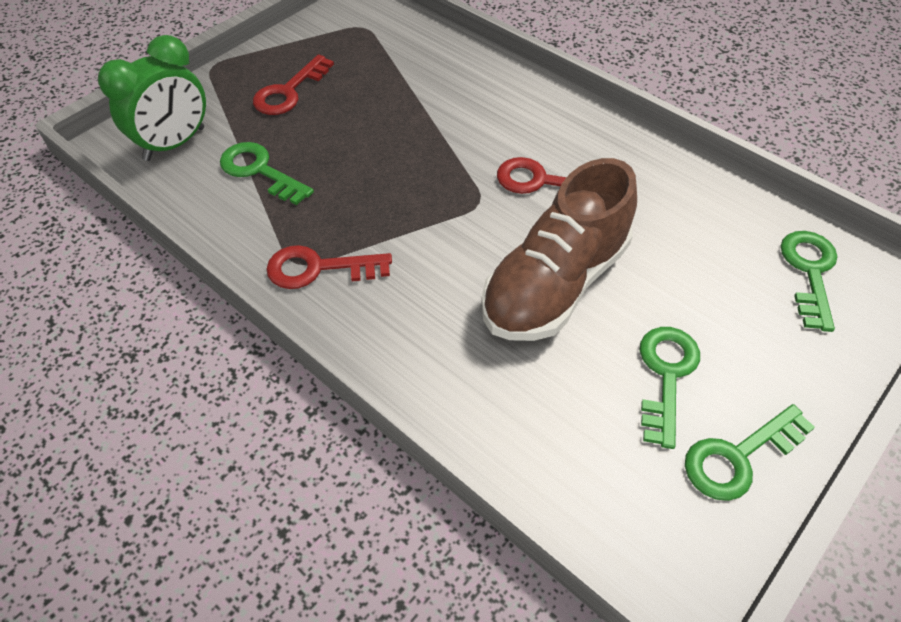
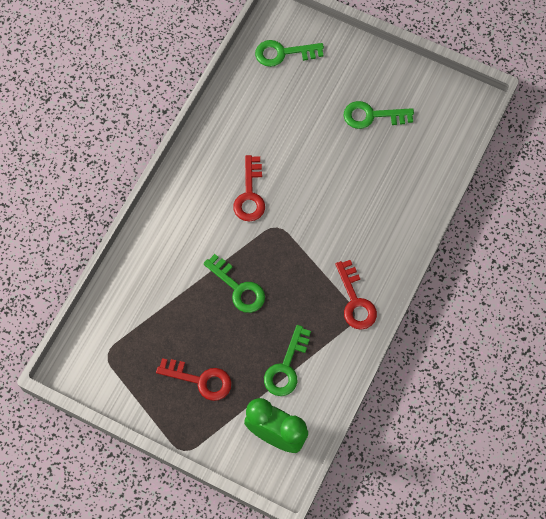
camera: 105 degrees left, 15 degrees up
brown shoe [481,158,637,341] -> none
green key [685,404,815,501] -> green key moved to [203,254,265,313]

